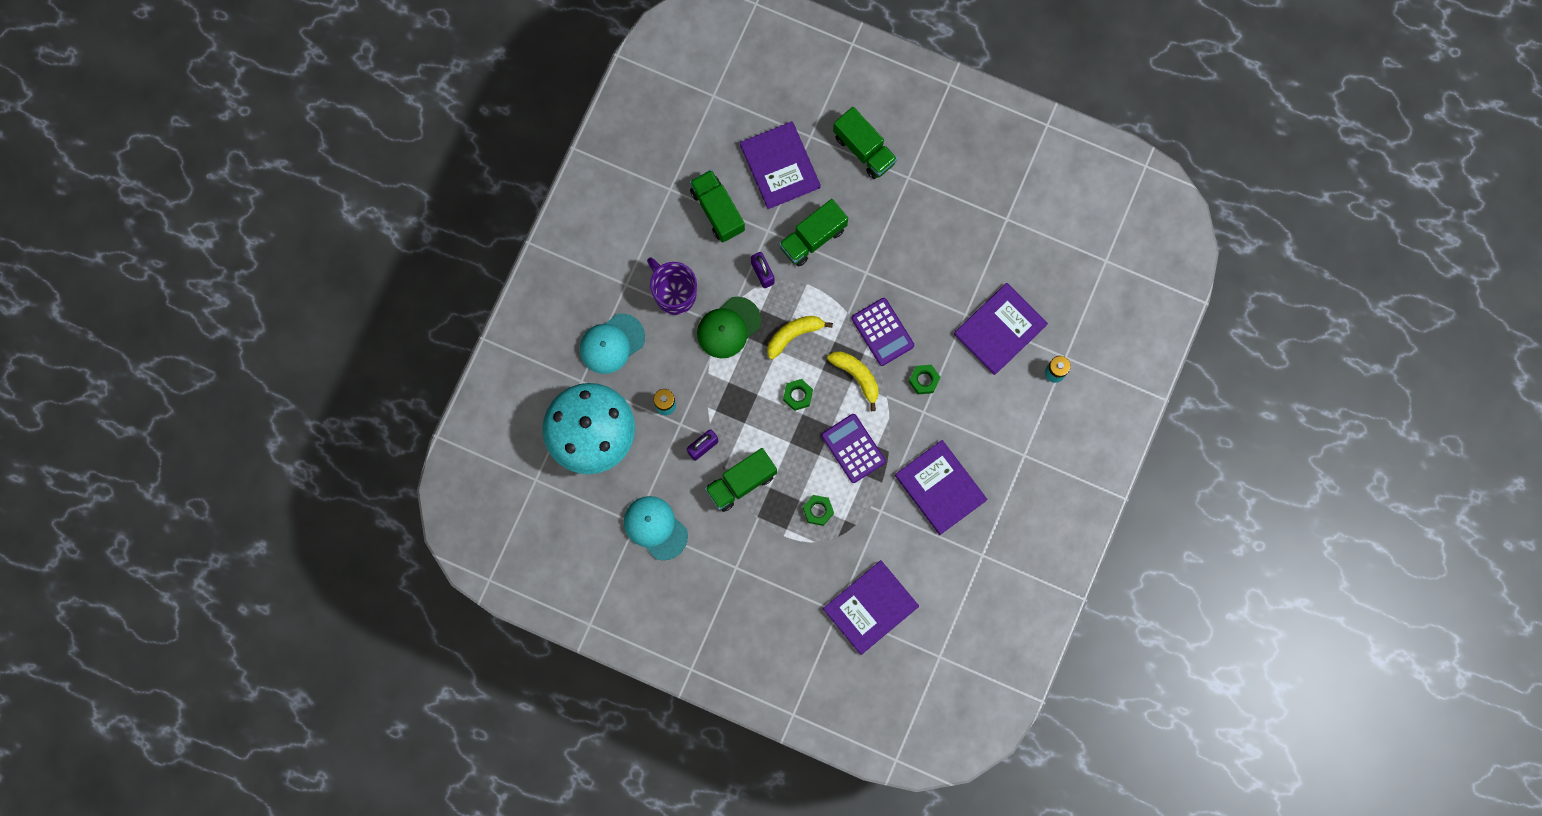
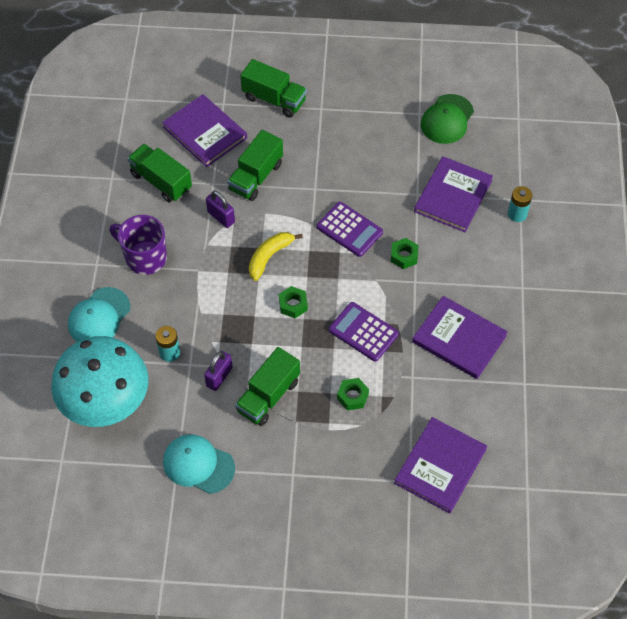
camera: 20 degrees left, 20 degrees down
green cap [697,297,761,358] -> green cap moved to [421,94,474,144]
yellow banana [827,352,879,411] -> none

